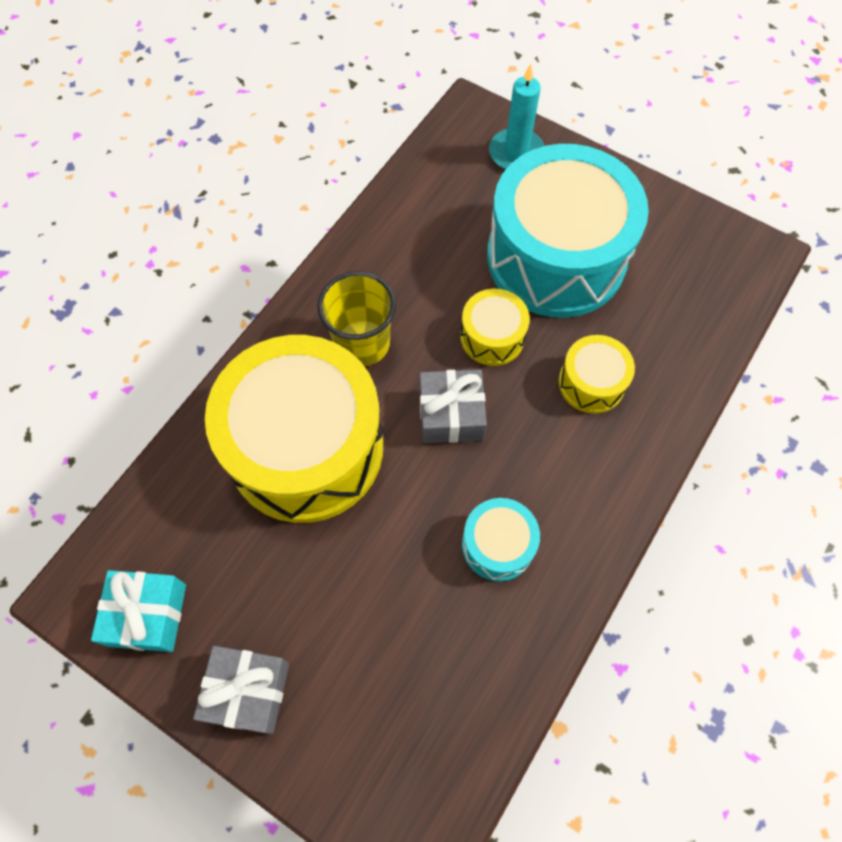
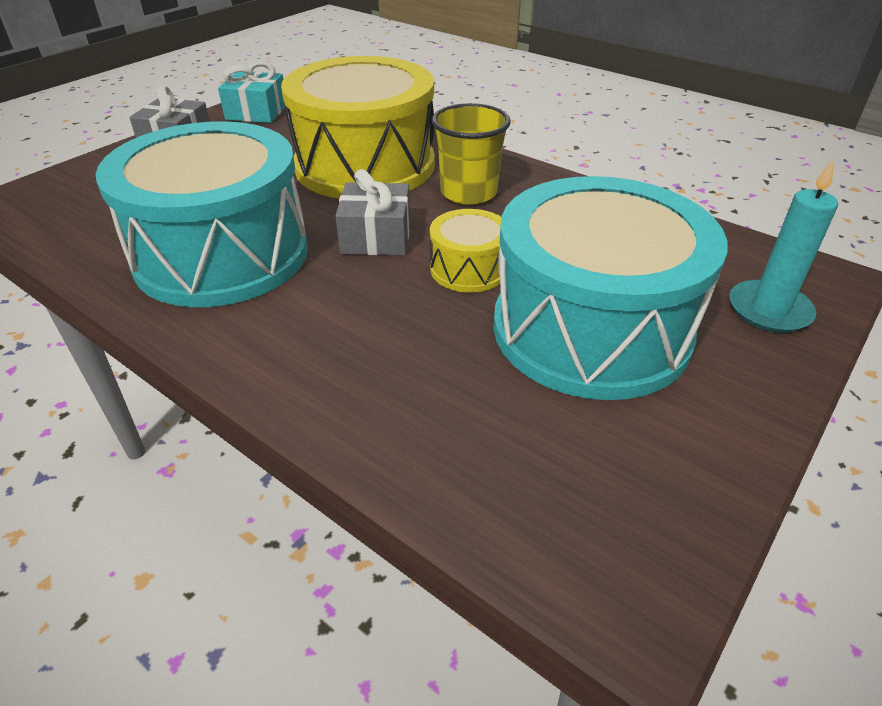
camera: 95 degrees right, 25 degrees down
turquoise drum [462,498,540,581] -> turquoise drum [96,121,308,307], size x2.26
yellow drum [559,335,635,414] -> none

